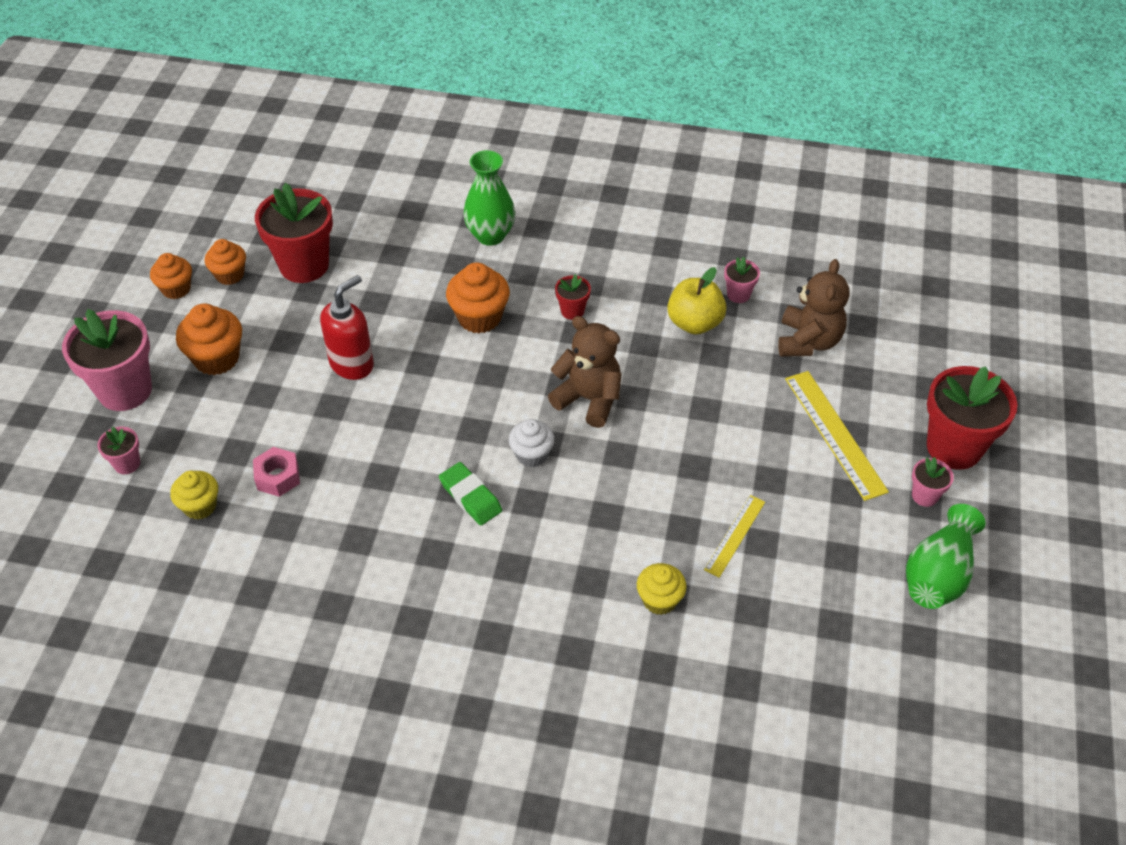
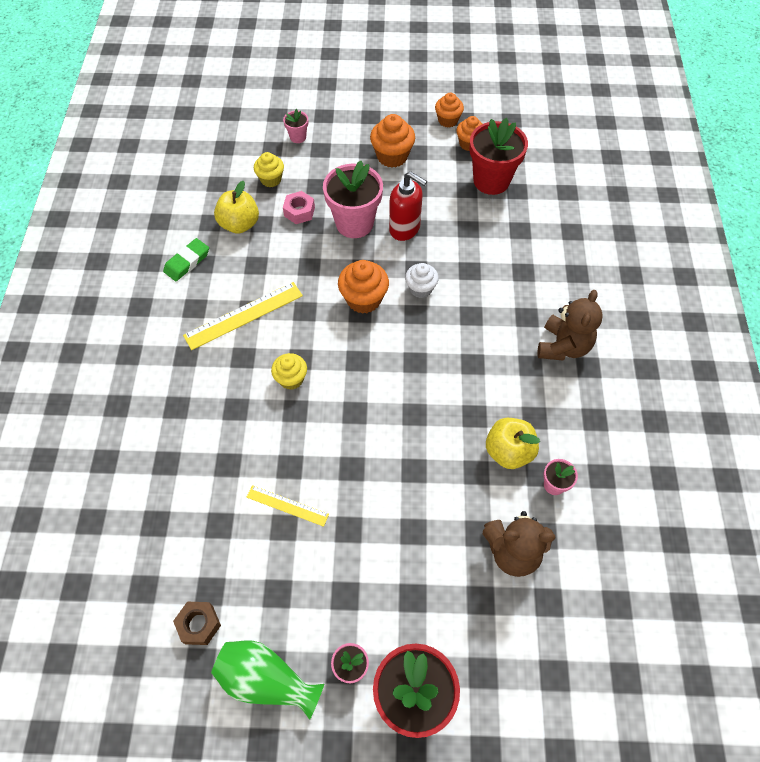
camera: 80 degrees right, 10 degrees up
pink flower pot [62,309,152,411] -> pink flower pot moved to [323,161,383,238]
green eraser [439,462,502,525] -> green eraser moved to [163,238,209,281]
orange cupcake [446,263,510,333] -> orange cupcake moved to [338,260,389,314]
green vase [463,150,515,246] -> none
white cupcake [509,419,555,467] -> white cupcake moved to [405,263,439,298]
brown teddy bear [548,316,622,428] -> brown teddy bear moved to [538,290,603,361]
red flower pot [555,274,591,320] -> none
yellow cupcake [637,563,687,615] -> yellow cupcake moved to [271,353,307,390]
yellow ruler [785,371,889,501] -> yellow ruler moved to [183,282,303,350]
none -> brown nut [173,602,221,645]
none -> yellow apple [214,181,259,234]

